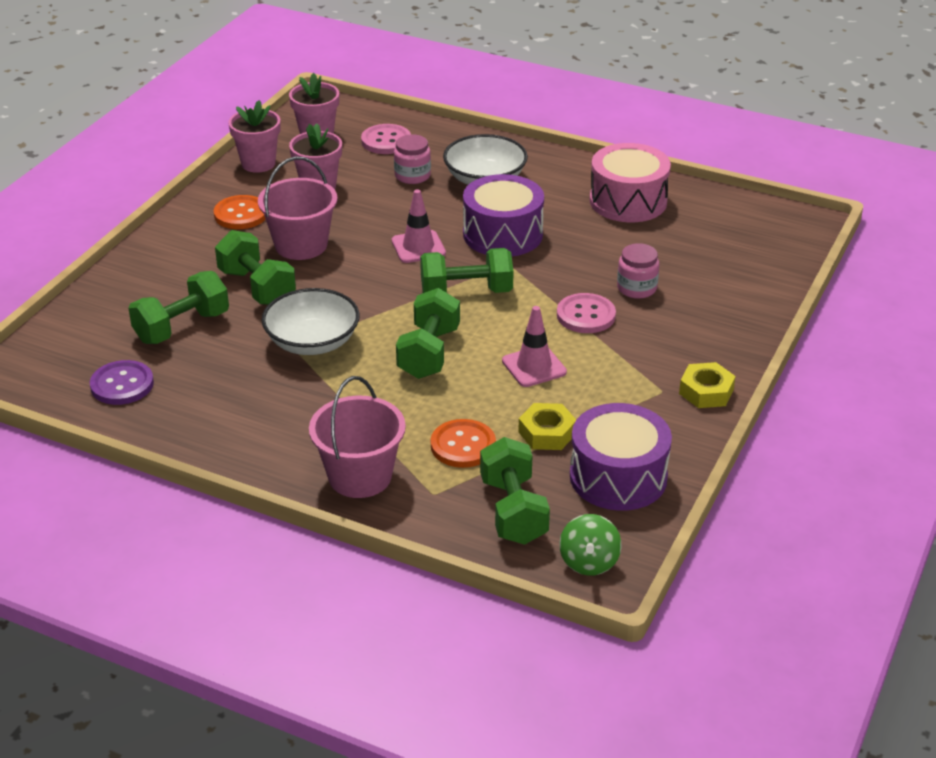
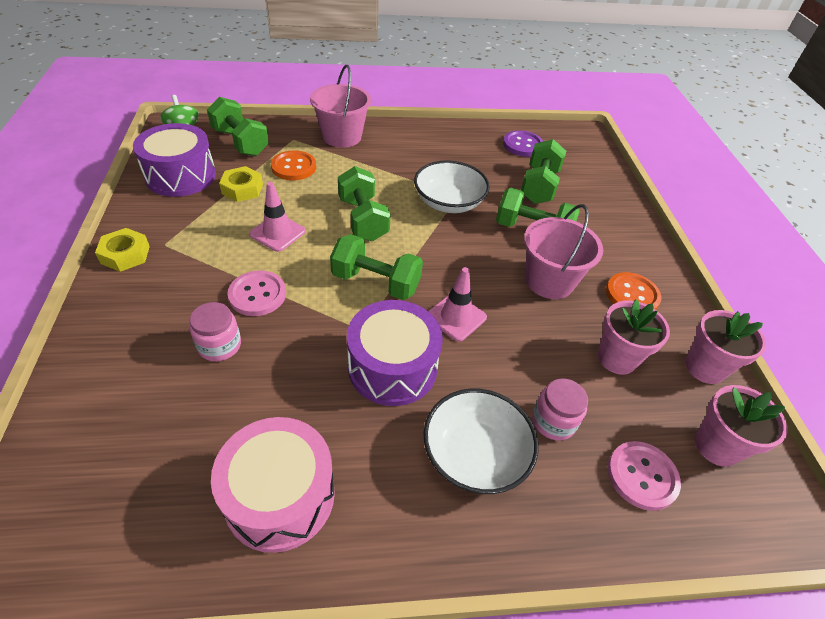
camera: 145 degrees right, 10 degrees up
green dumbbell [420,248,514,293] -> green dumbbell turned 60 degrees clockwise [330,234,423,300]

